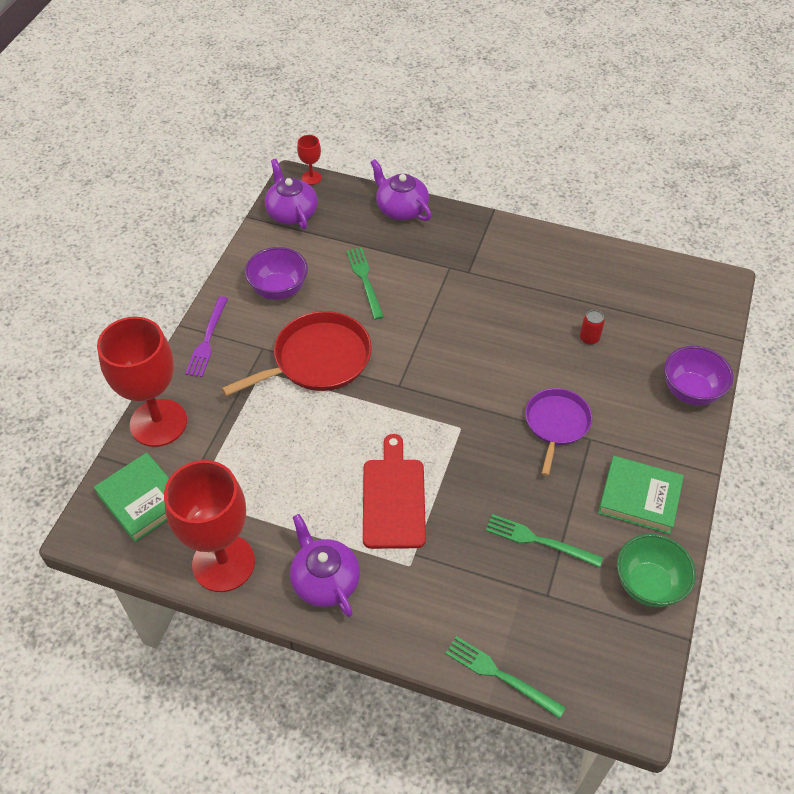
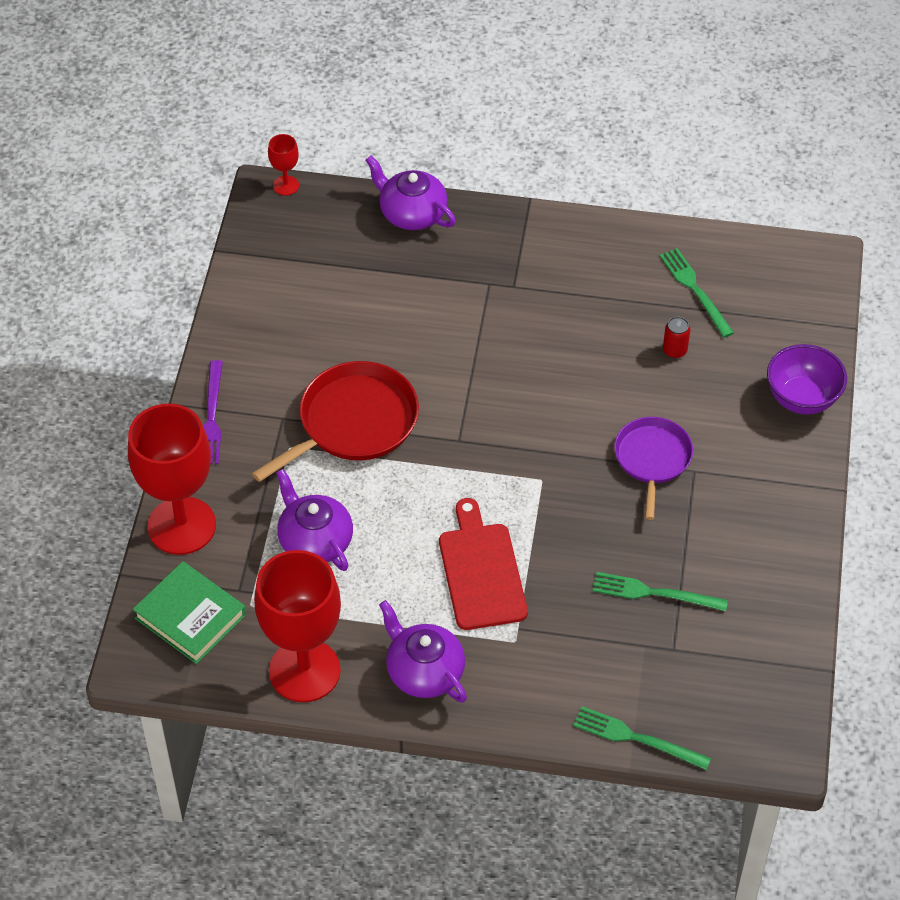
camera: 10 degrees left, 0 degrees up
purple bowl [245,247,308,300] -> none
purple teapot [265,159,318,229] -> purple teapot moved to [276,469,353,571]
green fork [346,248,384,320] -> green fork moved to [660,248,734,338]
green book [598,456,684,534] -> none
green bowl [617,534,696,607] -> none

